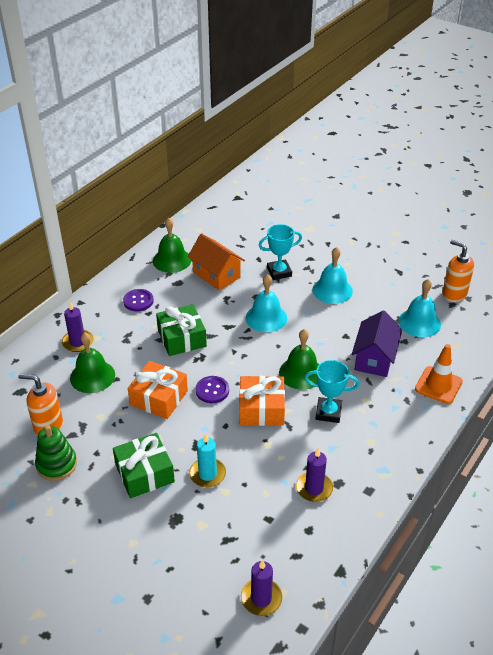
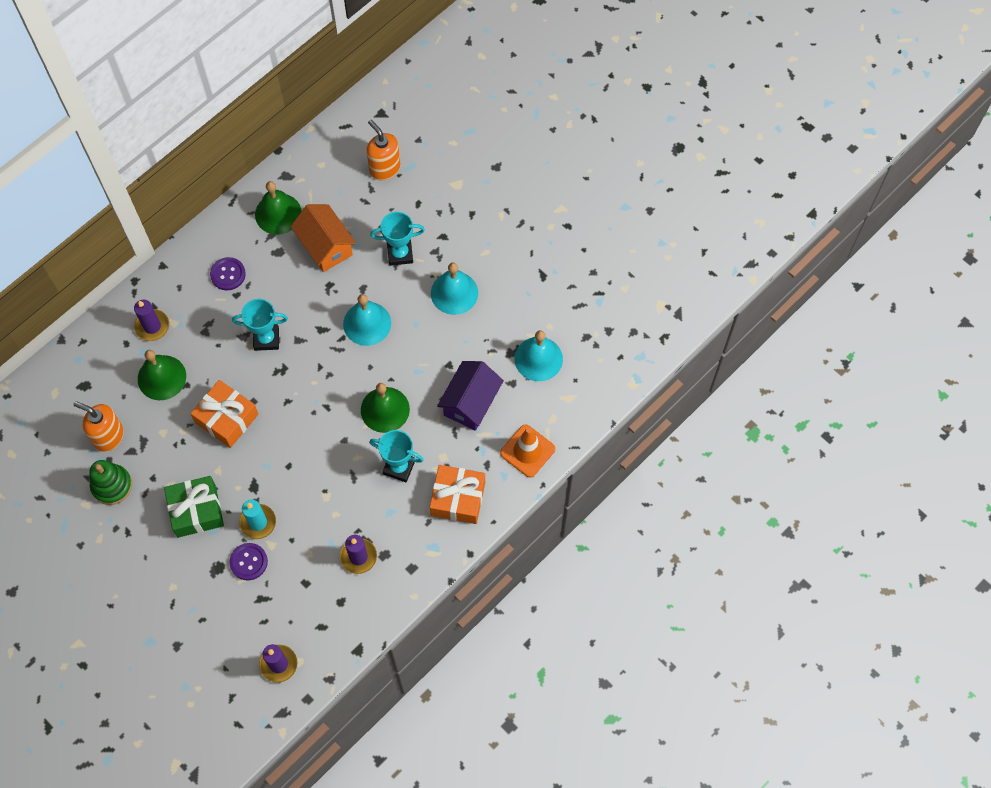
camera: 10 degrees right, 25 degrees up
green gift [156,304,207,356] -> turquoise trophy [232,299,288,351]
purple button [196,376,229,403] -> purple button moved to [229,543,268,580]
orange gift [239,376,285,426] -> orange gift moved to [430,465,485,524]
orange soap dispenser [442,240,474,302] -> orange soap dispenser moved to [366,120,401,180]

